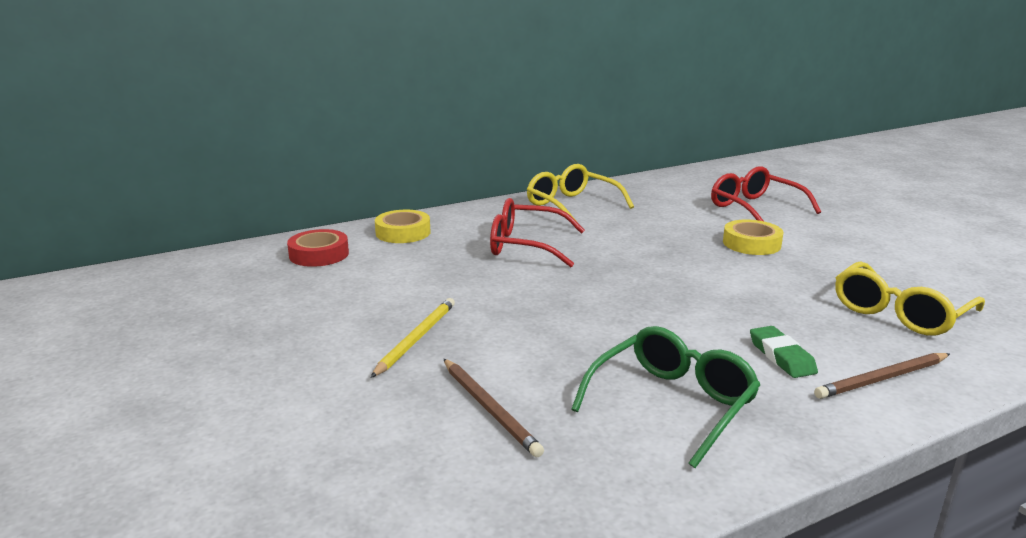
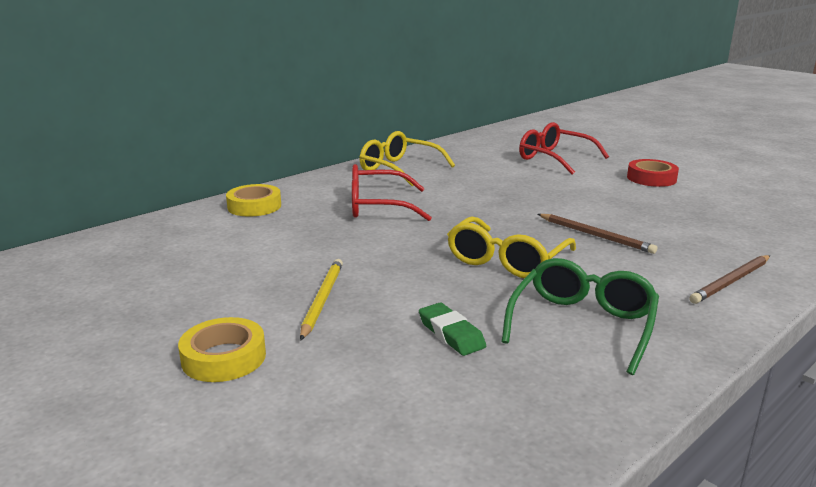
camera: 15 degrees left, 0 degrees up
red tape [287,229,349,267] -> red tape moved to [627,159,679,187]
brown pencil [444,359,544,457] -> brown pencil moved to [538,214,657,254]
yellow tape [723,220,784,255] -> yellow tape moved to [178,317,266,382]
green eraser [750,326,818,378] -> green eraser moved to [419,303,486,356]
yellow glasses [835,261,985,336] -> yellow glasses moved to [447,216,576,278]

